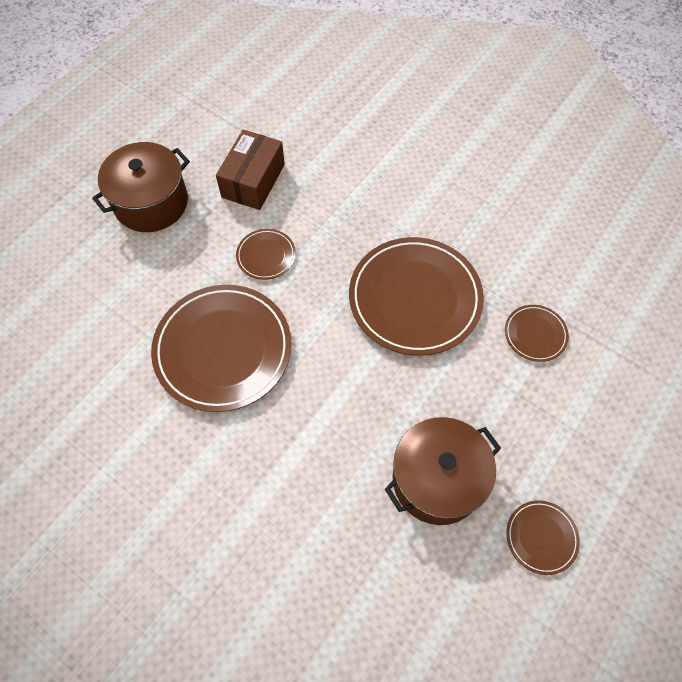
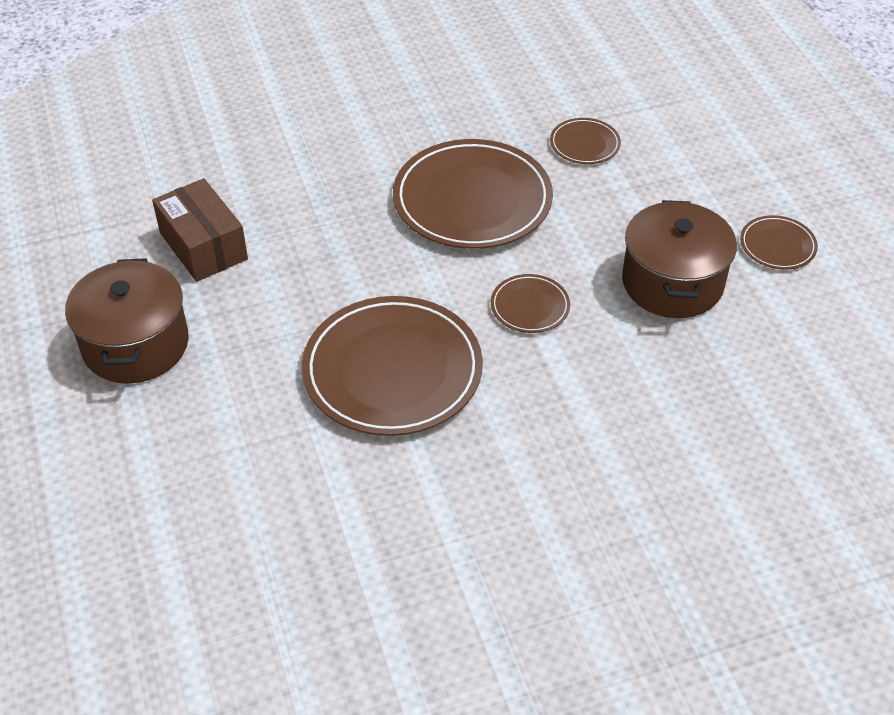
camera: 55 degrees left, 15 degrees down
brown plate [236,229,296,280] -> brown plate moved to [491,274,570,333]

